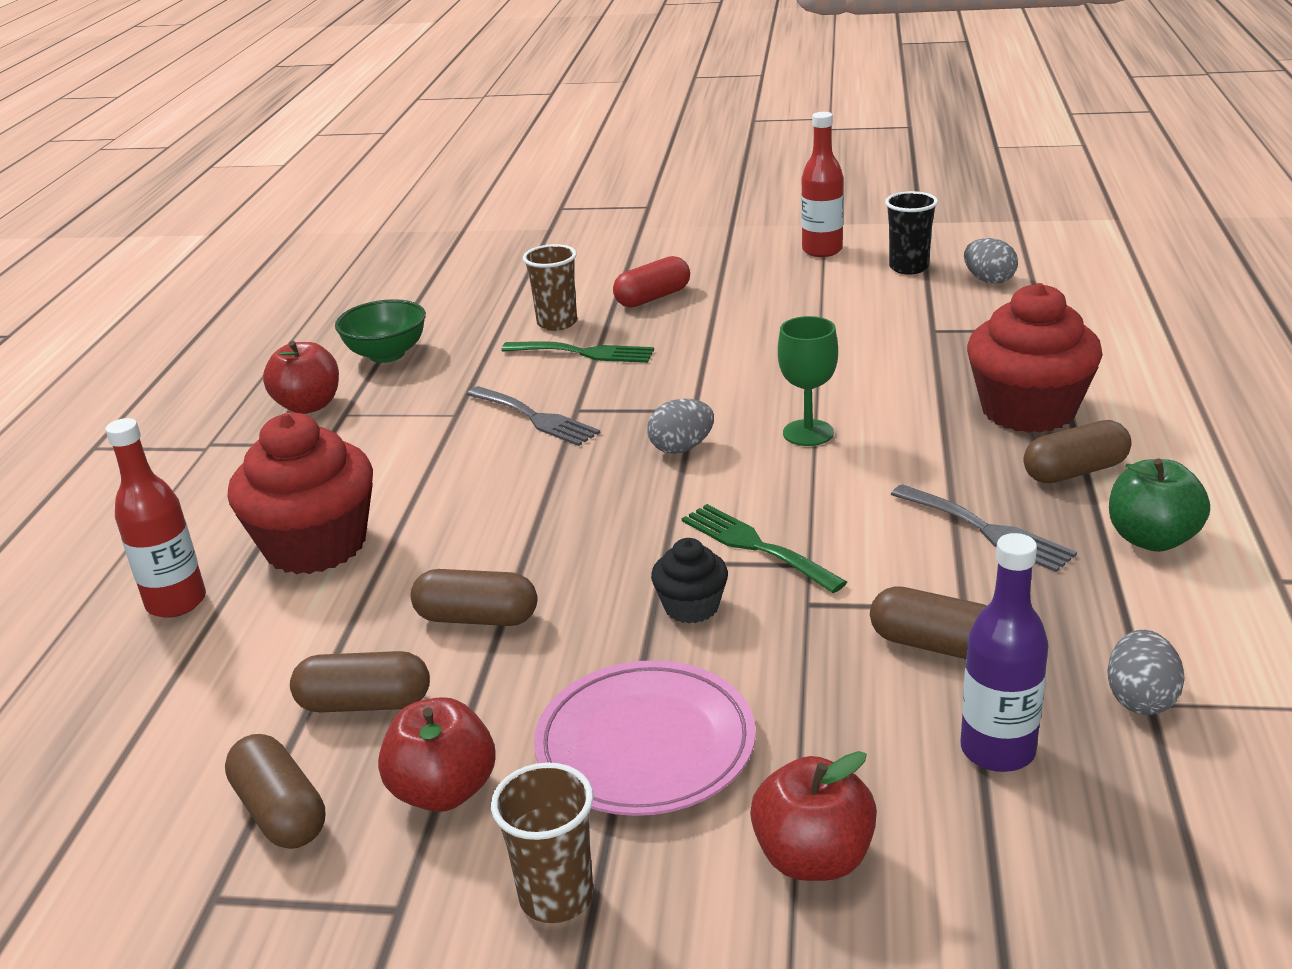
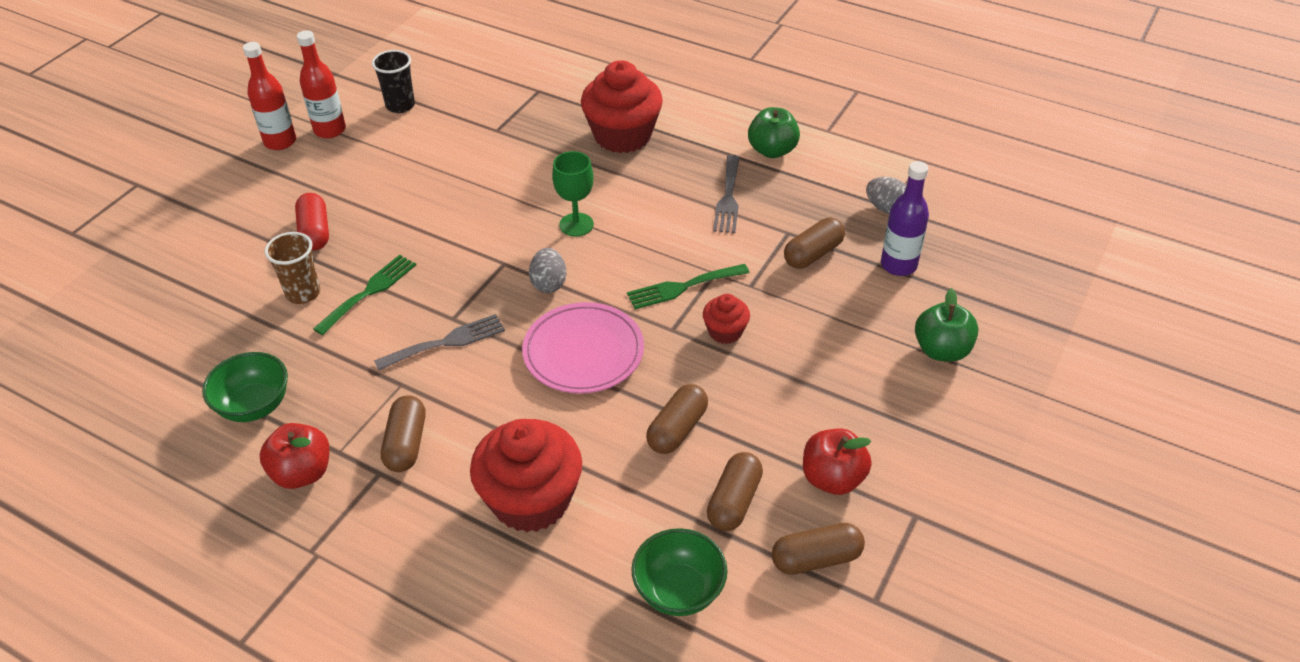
camera: 70 degrees left, 15 degrees up
red bottle [105,418,206,618] -> red bottle moved to [243,42,296,150]
brown cup [491,762,594,923] -> none
pink plate [534,660,756,816] -> pink plate moved to [522,302,644,394]
black cupcake [651,538,728,623] -> red cupcake [703,294,750,344]
red apple [750,751,877,881] -> green apple [915,288,978,362]
grey fork [891,484,1077,572] -> grey fork turned 120 degrees clockwise [713,155,740,233]
grey egg [964,238,1018,284] -> none
brown capsule [1024,420,1132,483] -> brown capsule moved to [381,395,425,472]
none -> green bowl [631,528,728,616]

